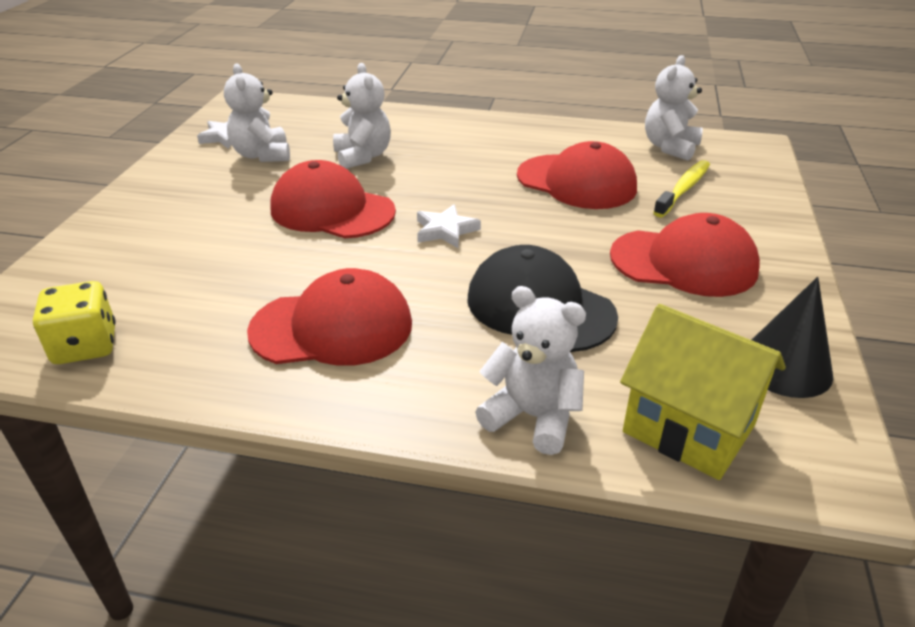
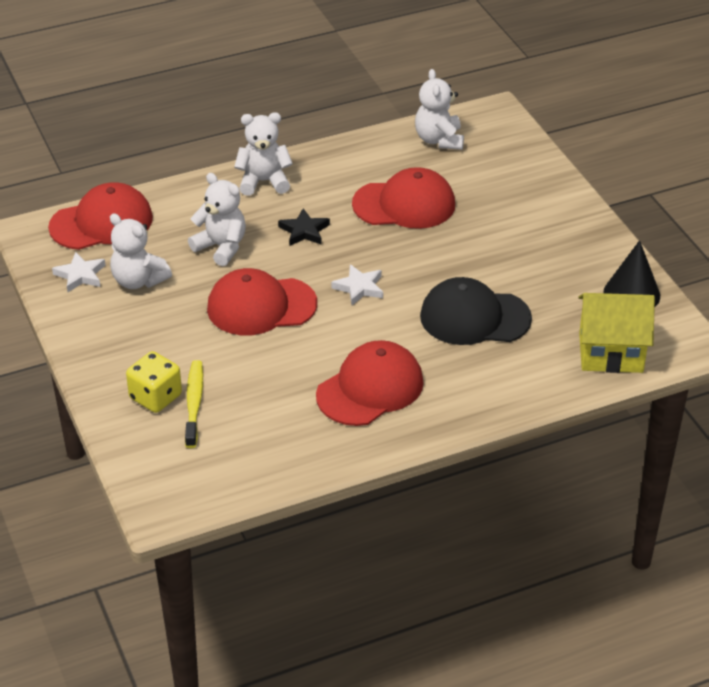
camera: 35 degrees left, 5 degrees up
yellow dice [33,281,116,364] -> yellow dice moved to [126,351,182,413]
white teddy bear [475,286,586,455] -> white teddy bear moved to [234,112,293,196]
red cap [610,213,760,297] -> red cap moved to [48,182,153,250]
yellow toothbrush [653,160,710,217] -> yellow toothbrush moved to [185,360,203,448]
none -> black star [278,209,330,246]

